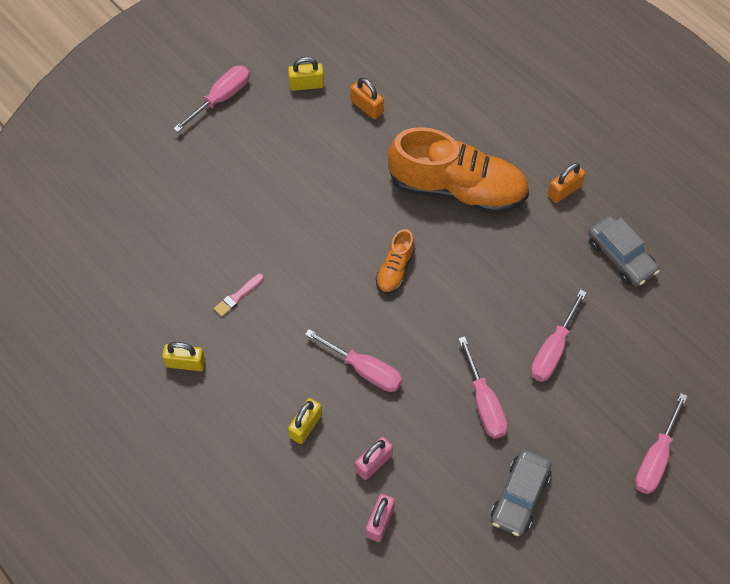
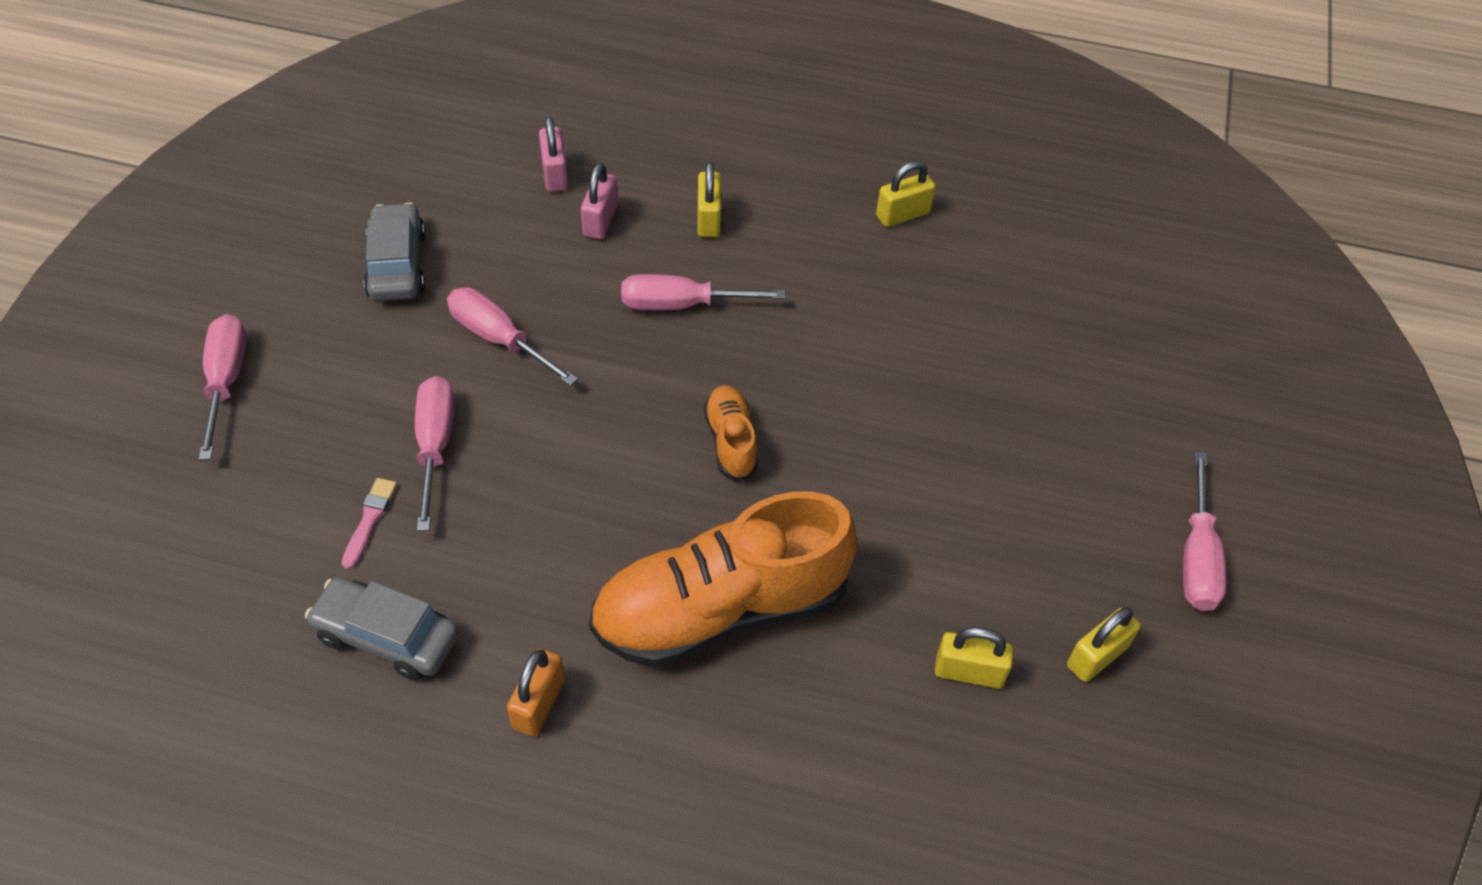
camera: 145 degrees right, 10 degrees down
pink brush [214,273,264,317] -> pink brush moved to [342,478,397,569]
orange padlock [351,77,384,119] -> yellow padlock [935,627,1014,689]

